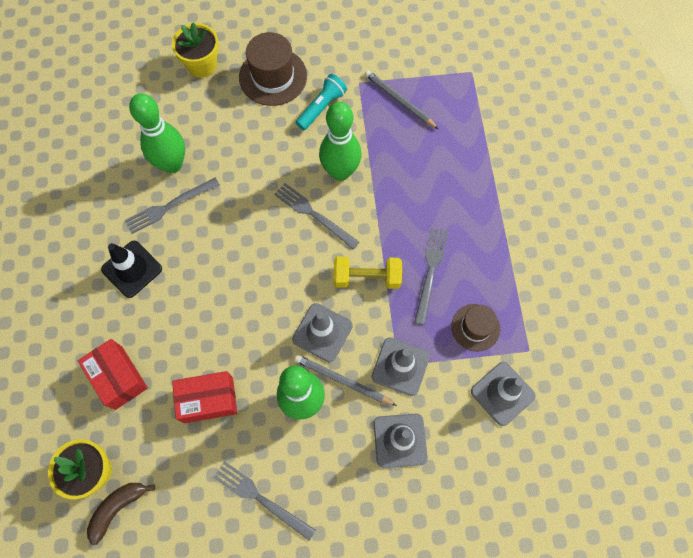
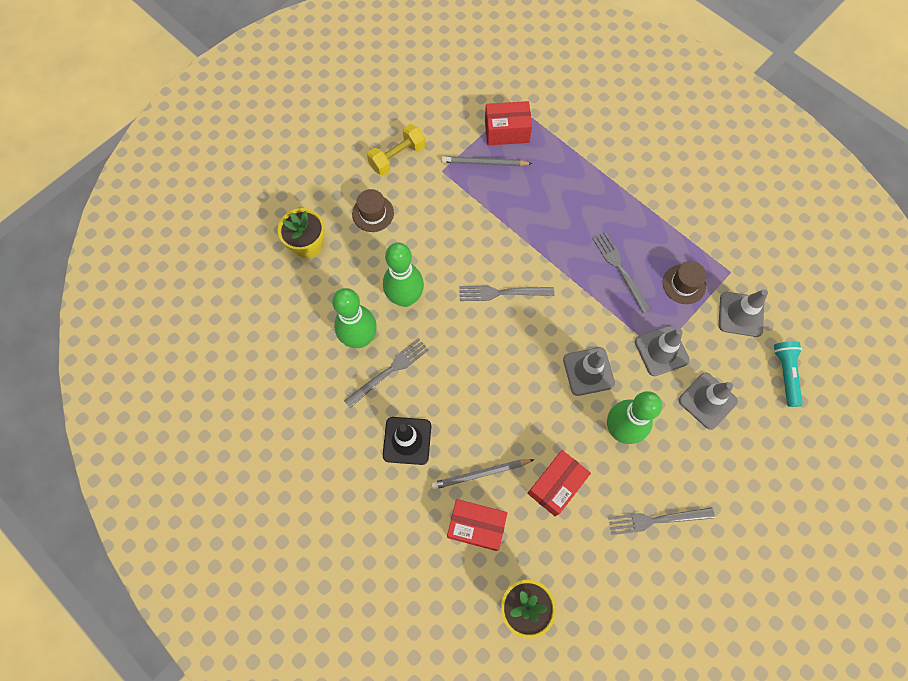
camera: 40 degrees left, 0 degrees up
brown banana [87,483,155,545] -> none
grey fork [125,178,220,234] -> grey fork turned 150 degrees counterclockwise [344,338,429,408]
brown hat [239,32,307,106] -> brown hat [352,189,394,232], size x0.63
grey pencil [294,355,397,406] -> grey pencil moved to [431,459,535,490]
turquoise flashlight [296,74,347,130] -> turquoise flashlight moved to [774,341,803,407]
green bowling pin [319,102,361,181] -> green bowling pin moved to [383,243,424,307]
yellow dumbbell [334,256,402,289] -> yellow dumbbell moved to [367,124,425,175]
none -> red box [485,101,532,145]

